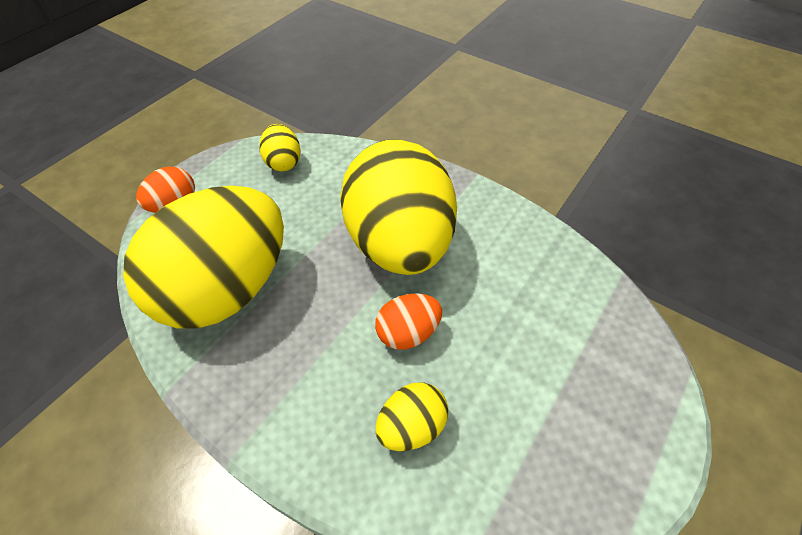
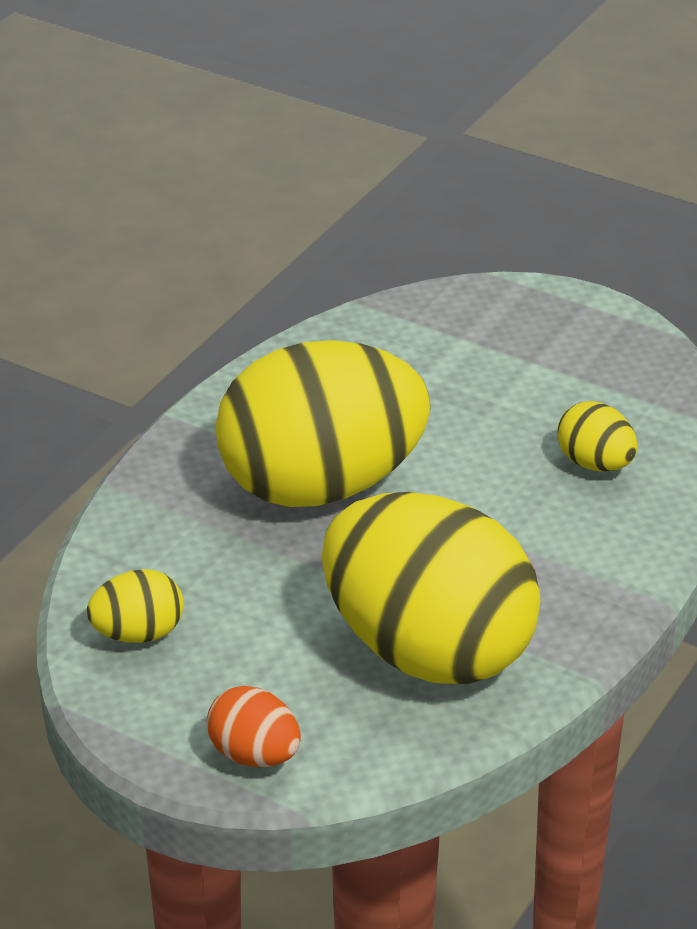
camera: 95 degrees left, 15 degrees down
orange egg [375,293,442,350] -> none

